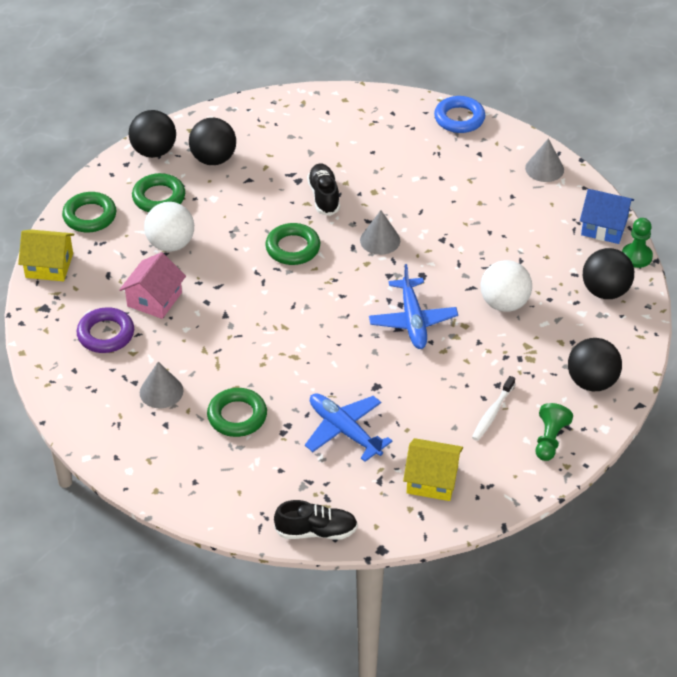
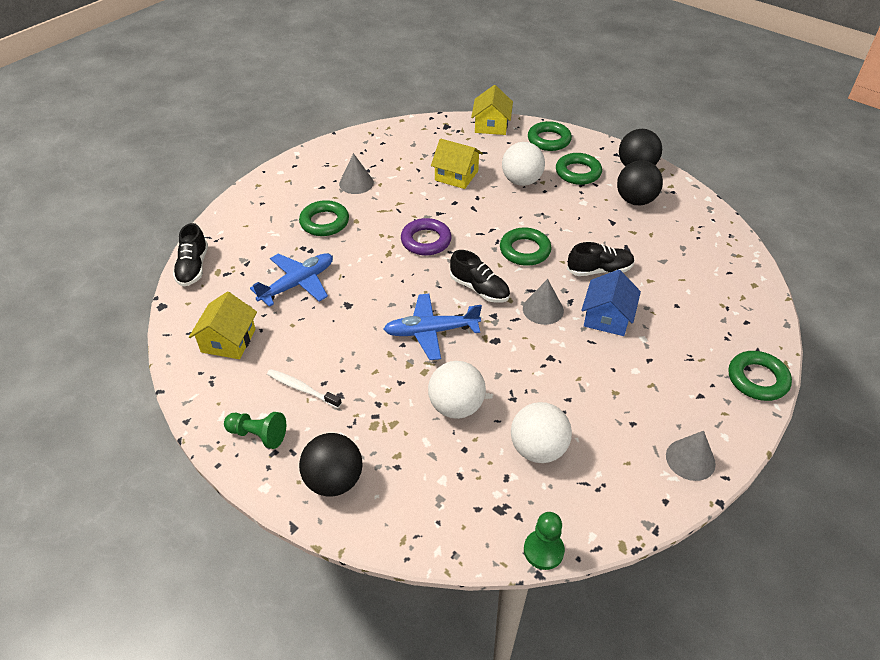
camera: 90 degrees right, 0 degrees up
purple ring [77,307,134,353] -> purple ring moved to [401,218,452,256]
pink house [119,252,186,319] -> yellow house [431,139,483,189]
blue ring [434,96,485,133] -> green ring [729,351,792,401]
blue house [580,189,634,244] -> blue house moved to [581,270,641,336]
black ball [583,248,634,299] -> none
none -> black shoe [450,250,510,303]
none -> white ball [511,402,572,463]

